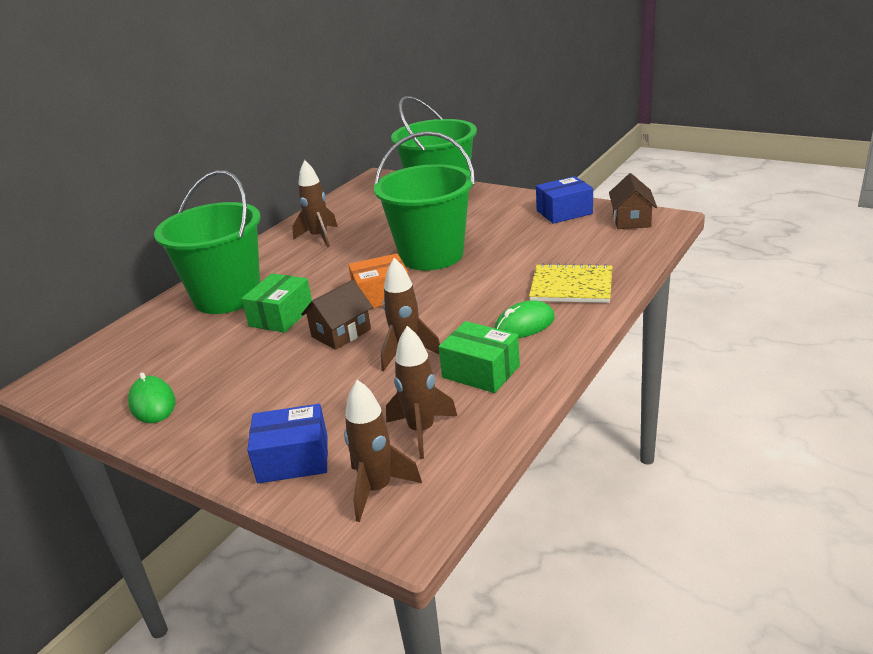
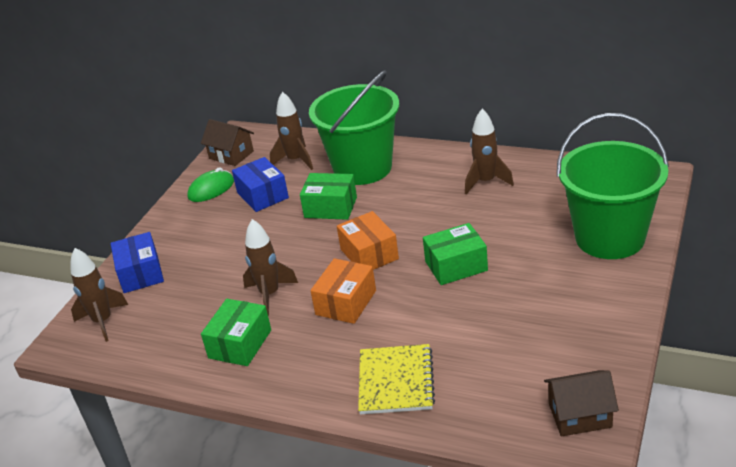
camera: 80 degrees right, 5 degrees up
brown house [301,280,373,350] -> brown house moved to [201,119,254,166]
green bucket [374,131,475,270] -> green box [423,223,488,285]
brown rocket [386,326,457,459] -> brown rocket moved to [270,92,313,170]
green mouse [495,300,555,338] -> none
blue box [536,176,593,224] -> blue box moved to [232,157,289,212]
none -> orange box [310,258,376,324]

